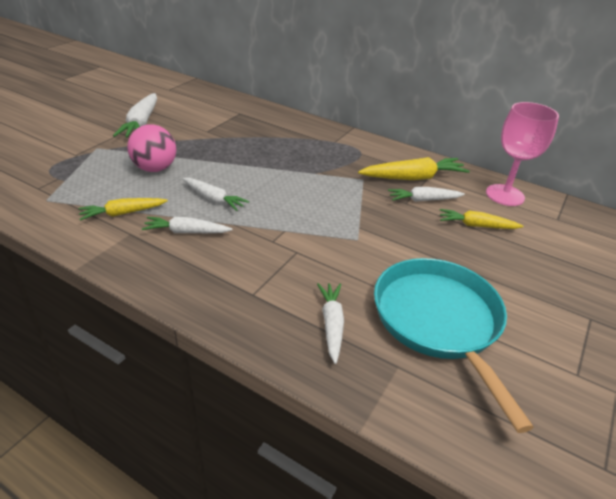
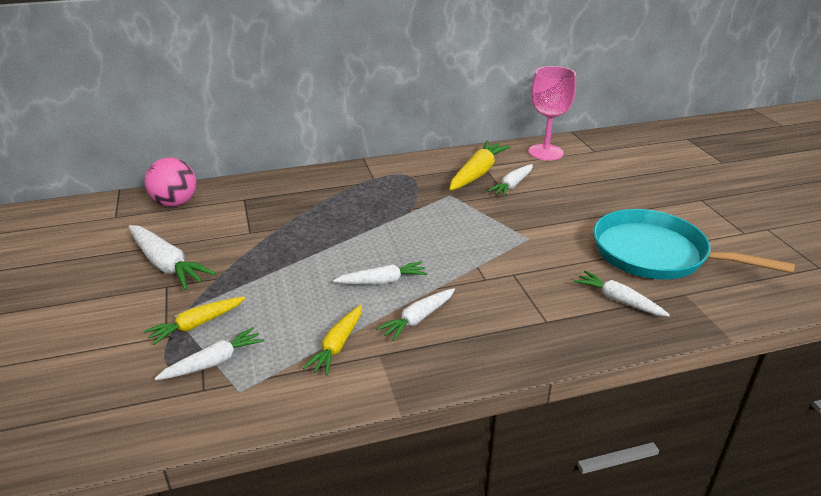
camera: 45 degrees left, 5 degrees down
pink ball [127,124,176,172] -> pink ball moved to [144,158,196,207]
yellow carrot [440,209,524,229] -> yellow carrot moved to [144,297,245,345]
none -> white carrot [155,327,264,380]

